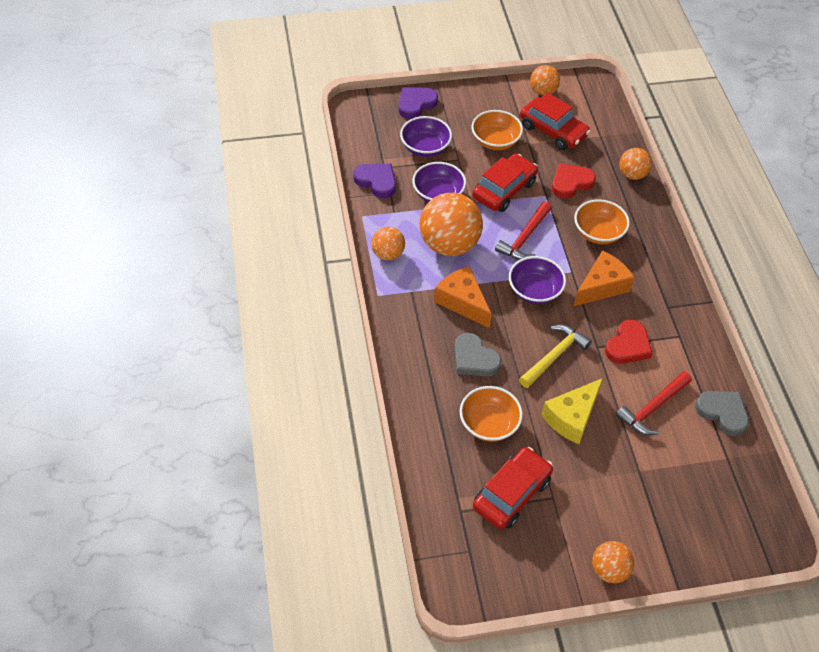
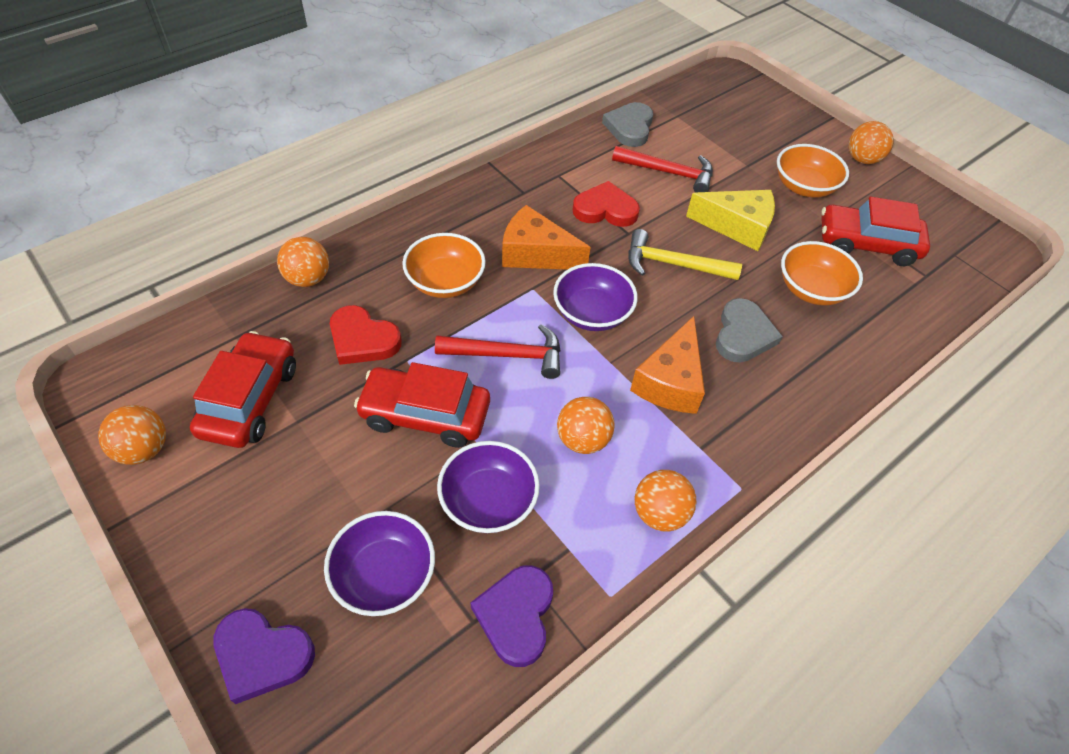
camera: 120 degrees left, 0 degrees up
orange ball [420,193,483,256] -> orange ball [557,397,615,454], size x0.54
orange bowl [471,110,523,150] -> orange bowl moved to [777,144,849,198]

